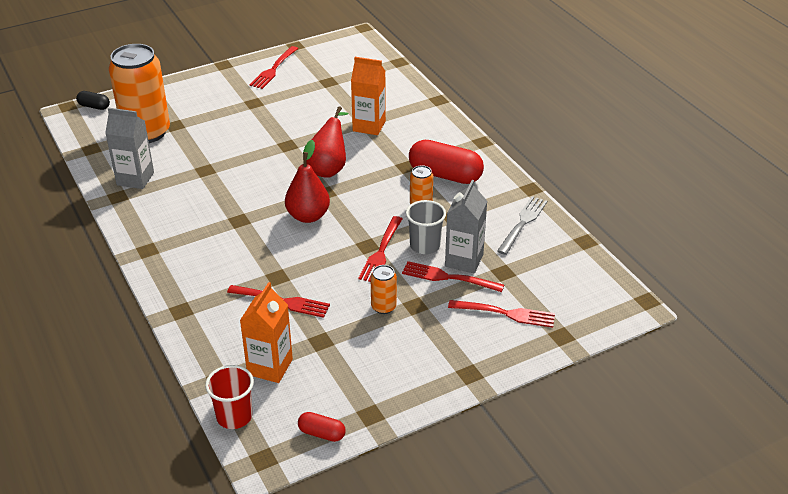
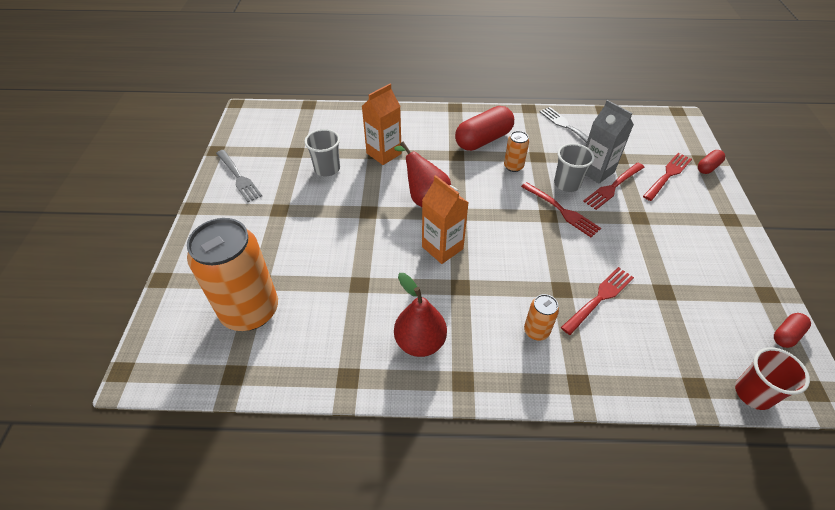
camera: 60 degrees left, 10 degrees up
black capsule [76,91,110,110] -> none
grey carton [105,108,154,189] -> none
orange carton [240,282,293,383] -> orange carton moved to [422,175,469,264]
red fork [250,46,298,89] -> grey fork [216,150,262,202]
red pear [285,140,330,223] -> red pear moved to [394,273,447,357]
orange can [371,265,397,314] -> orange can moved to [524,294,559,341]
none -> grey cup [304,129,340,176]
none -> red capsule [698,150,725,174]

